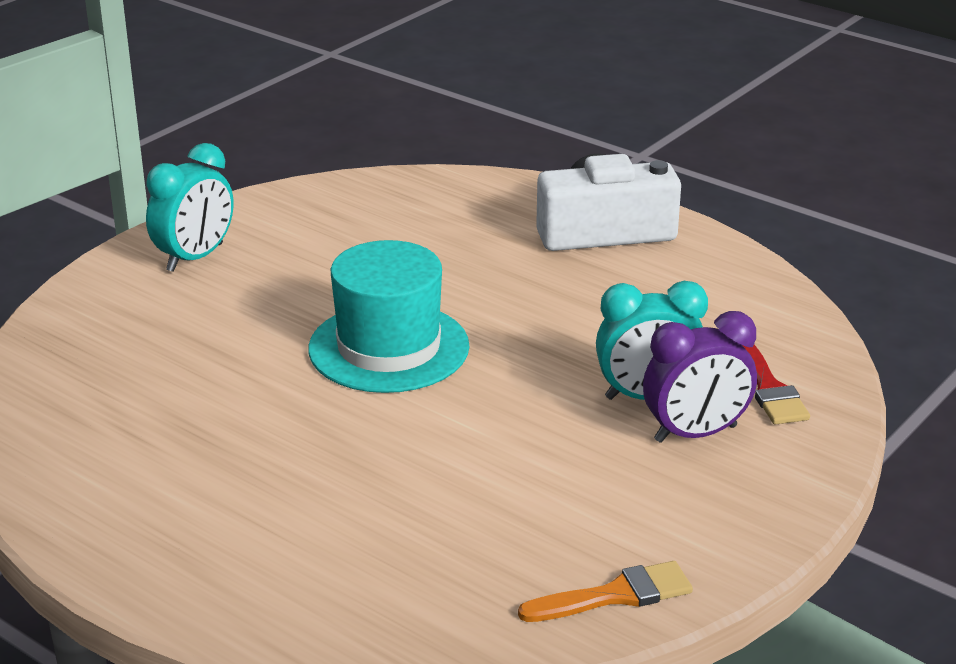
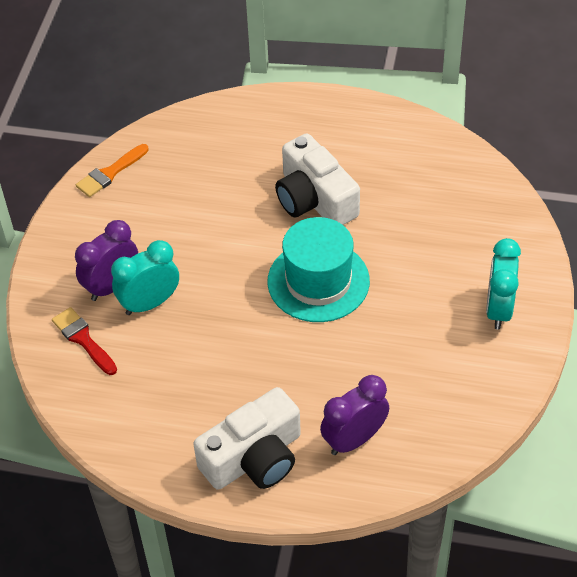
camera: 155 degrees right, 20 degrees up
none -> white camera [275,133,360,225]
none -> purple clock [320,375,389,455]

